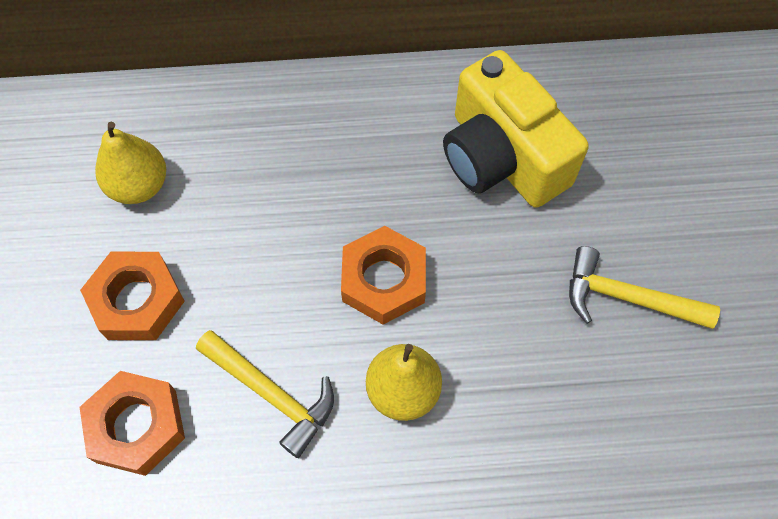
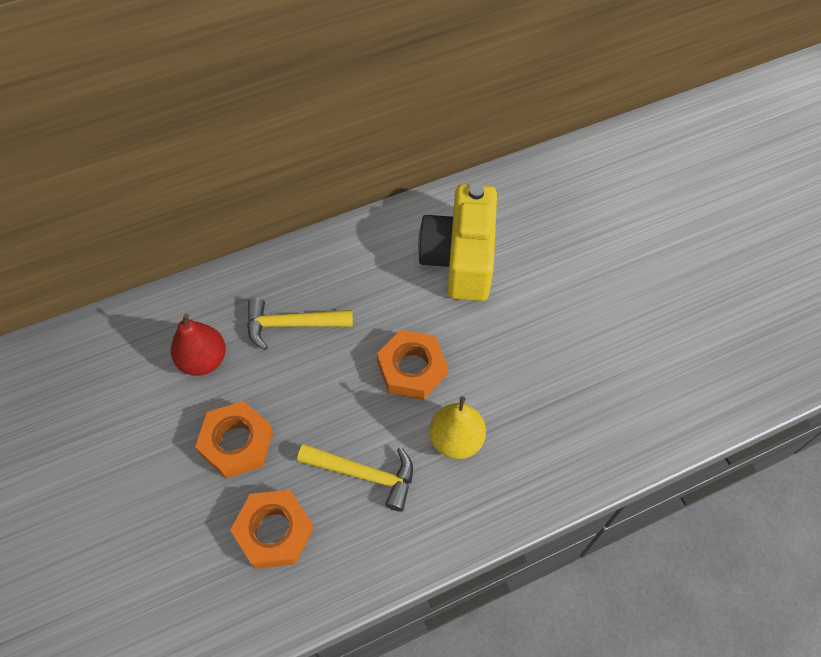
camera: 20 degrees left, 5 degrees down
yellow pear [95,122,166,204] -> red pear [171,314,226,376]
yellow camera [443,50,589,208] -> yellow camera turned 60 degrees clockwise [418,184,497,301]
yellow hammer [569,246,720,329] -> yellow hammer moved to [247,298,353,350]

